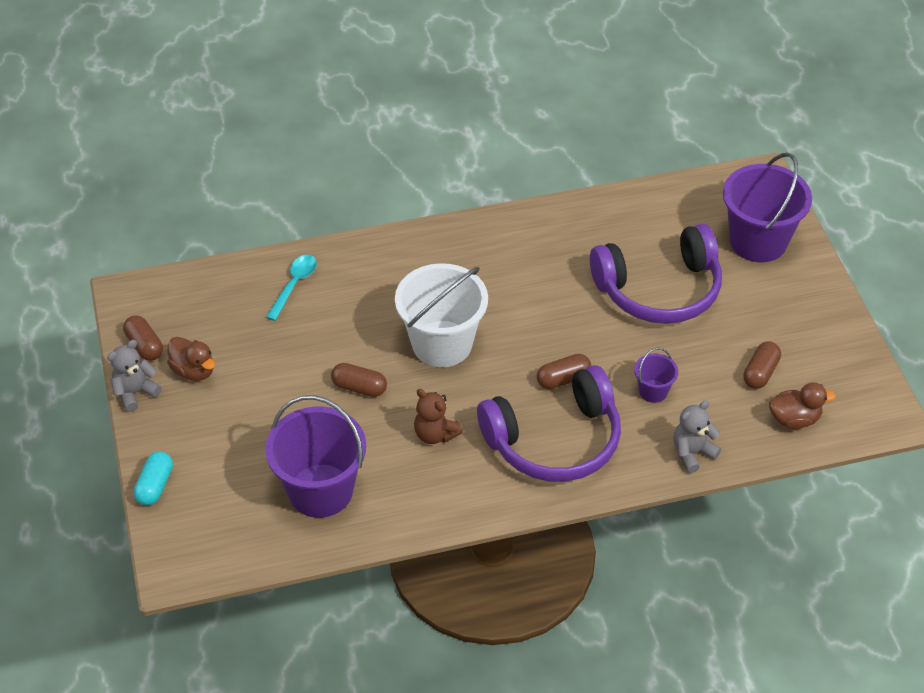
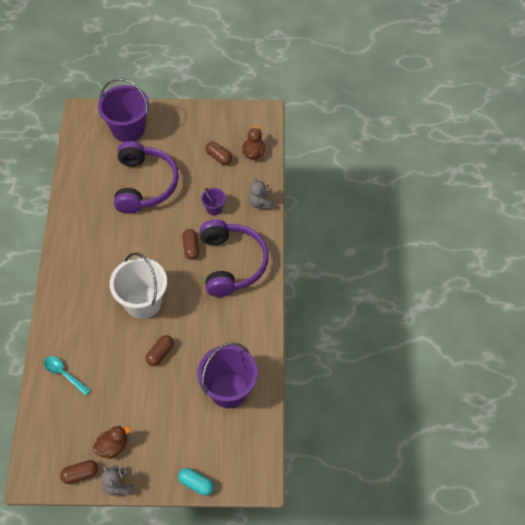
camera: 75 degrees left, 10 degrees up
brown teddy bear [414,389,463,444] -> none

